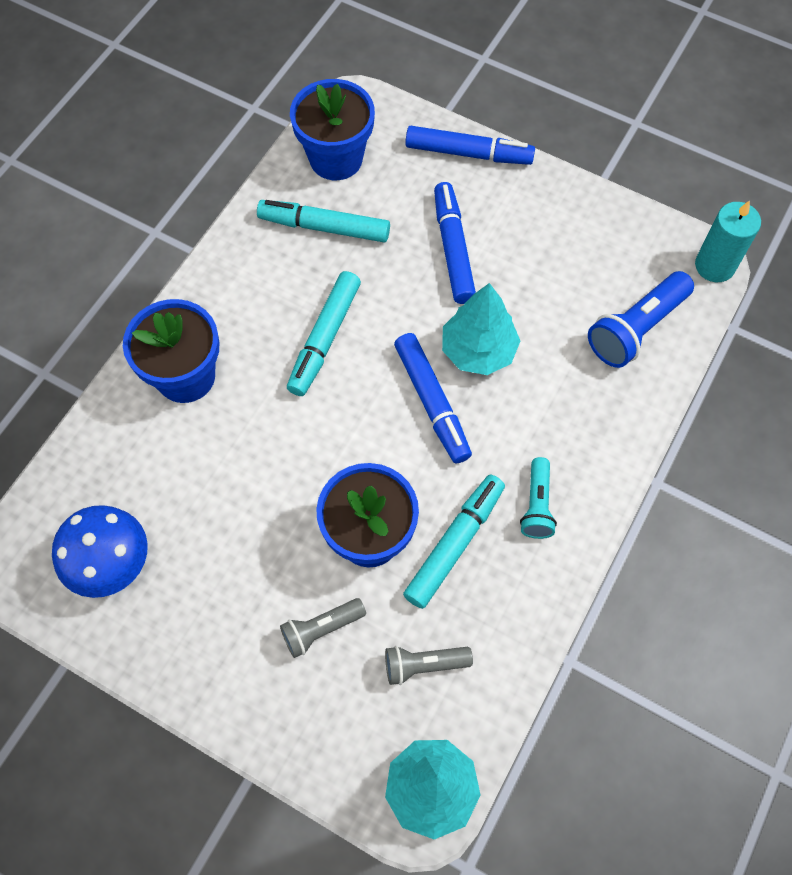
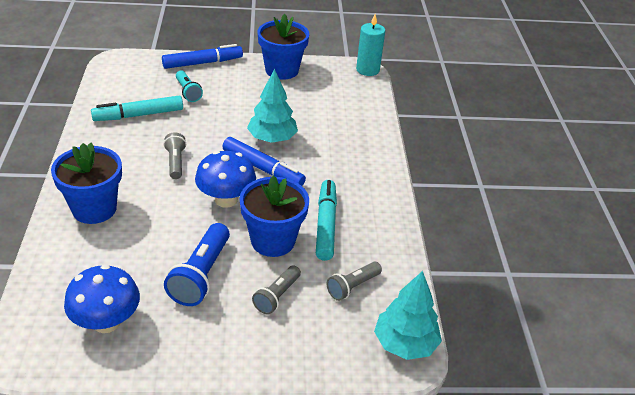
camera: 35 degrees left, 25 degrees down
turquoise marker [287,271,361,396] -> grey flashlight [163,132,186,179]
blue flower pot [290,79,375,180] -> blue flower pot moved to [257,14,309,80]
blue marker [434,182,476,304] -> none
turquoise flashlight [520,457,557,539] -> turquoise flashlight moved to [176,70,203,102]
blue flashlight [588,271,694,368] -> blue flashlight moved to [164,223,230,306]
none -> blue mushroom [195,151,256,208]

